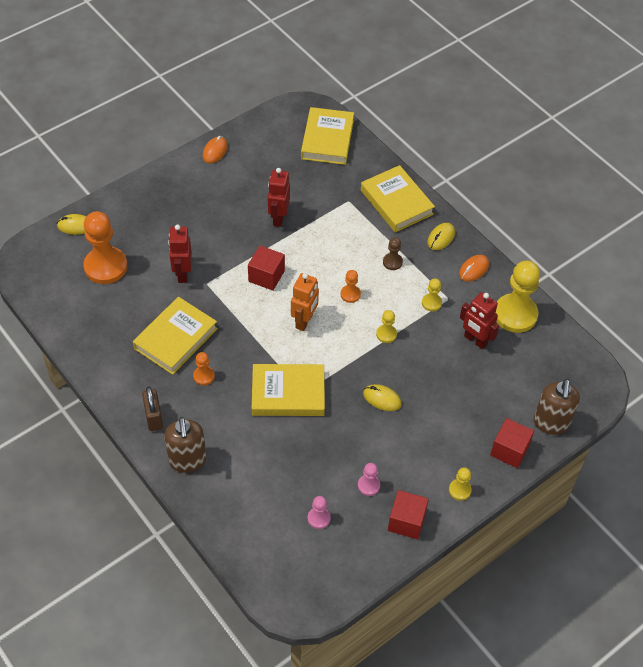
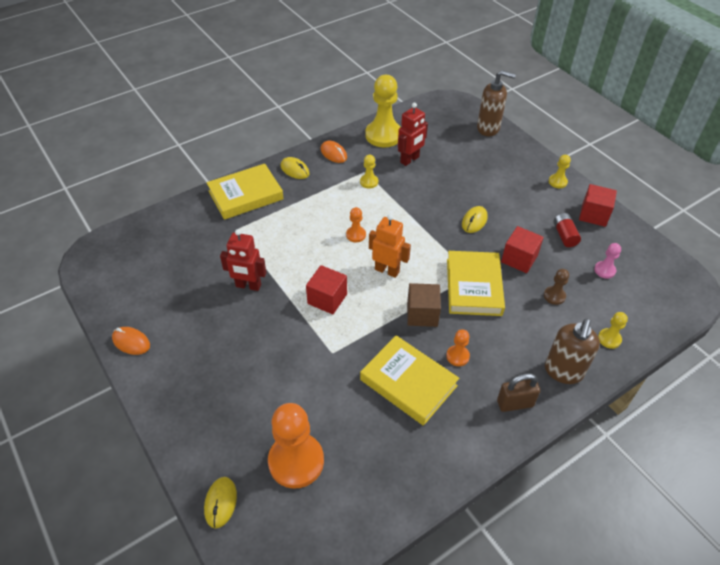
camera: 85 degrees left, 5 degrees down
brown soap dispenser [164,417,206,473] -> brown soap dispenser turned 120 degrees clockwise [545,319,600,384]
red robot [168,225,192,283] -> none
yellow book [301,107,354,165] -> none
pink pawn [358,463,380,496] -> red battery [553,213,581,247]
yellow pawn [376,310,397,343] -> yellow pawn moved to [598,312,628,349]
brown pawn [383,237,403,270] -> brown pawn moved to [544,269,569,305]
red cube [490,418,534,468] -> red cube moved to [501,226,544,273]
none -> brown cube [407,283,441,327]

